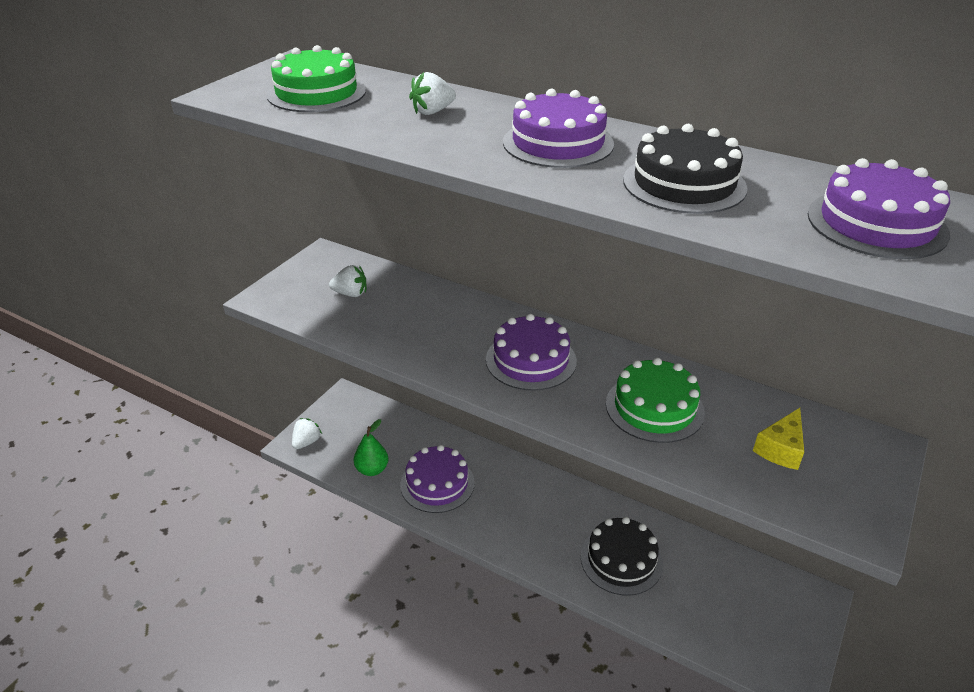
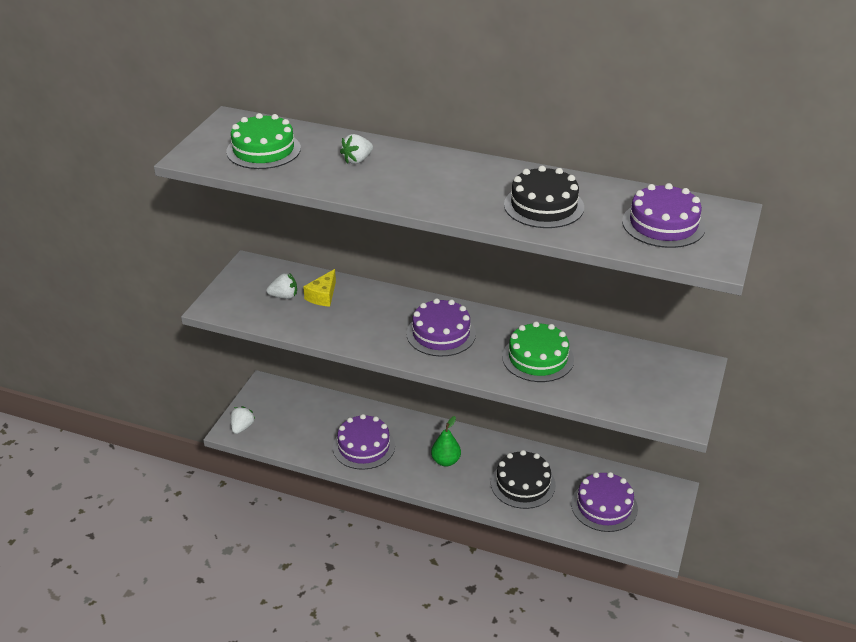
camera: 10 degrees left, 0 degrees up
green pear [354,419,388,476] -> green pear moved to [431,416,461,466]
purple cake [503,89,614,168] -> purple cake moved to [571,472,638,532]
yellow cheese [753,408,804,470] -> yellow cheese moved to [303,269,336,307]

